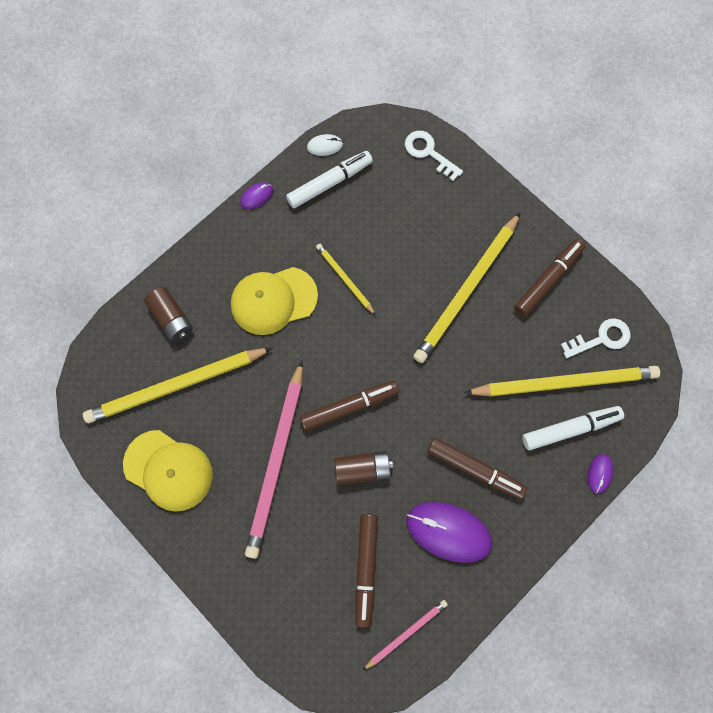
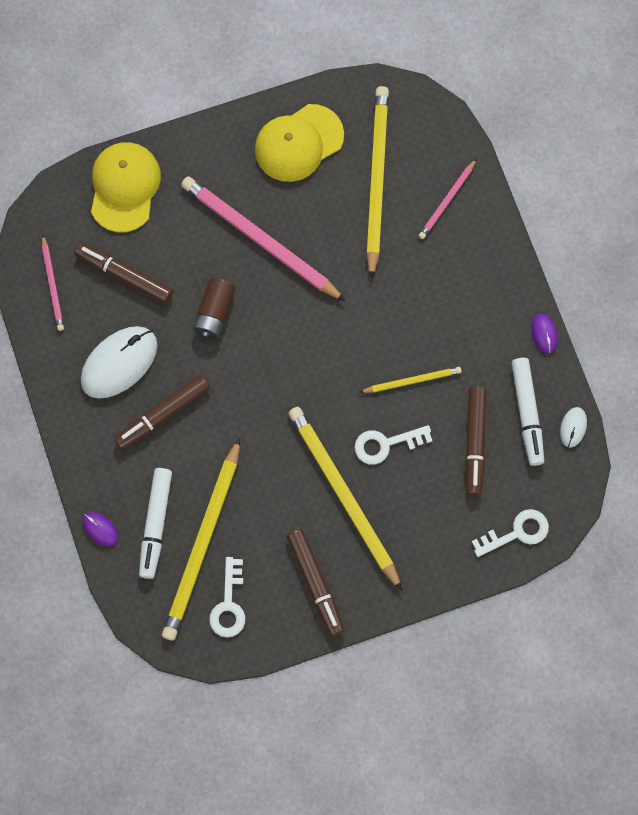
camera: 115 degrees right, 0 degrees up
brown battery [144,287,193,342] -> pink pencil [419,158,477,239]
yellow cap [231,267,318,335] -> yellow cap moved to [91,142,161,232]
brown marker [300,381,399,431] -> brown marker moved to [465,387,486,496]
purple mouse [406,502,493,563] -> white mouse [81,326,158,399]
none -> white key [354,425,432,465]

